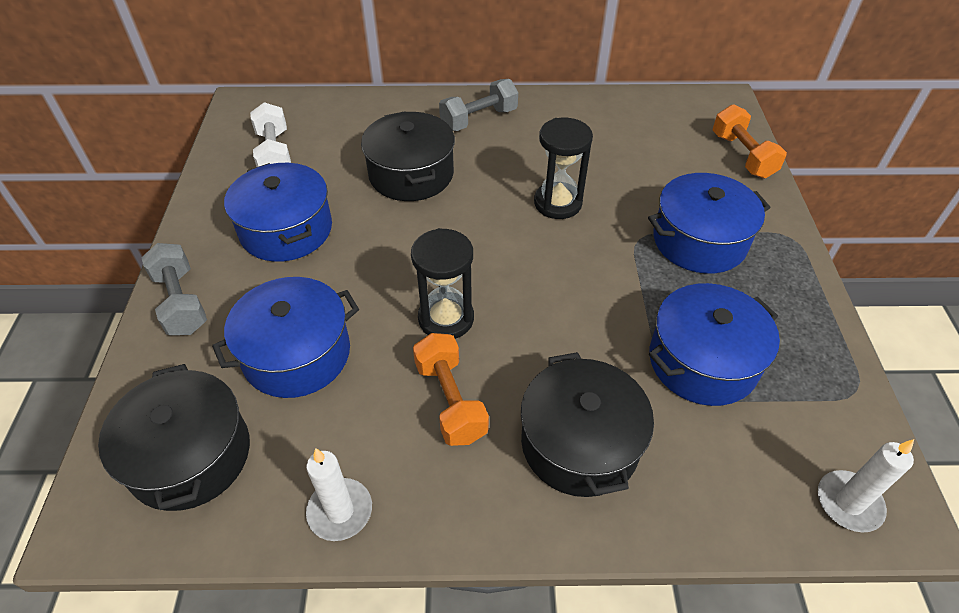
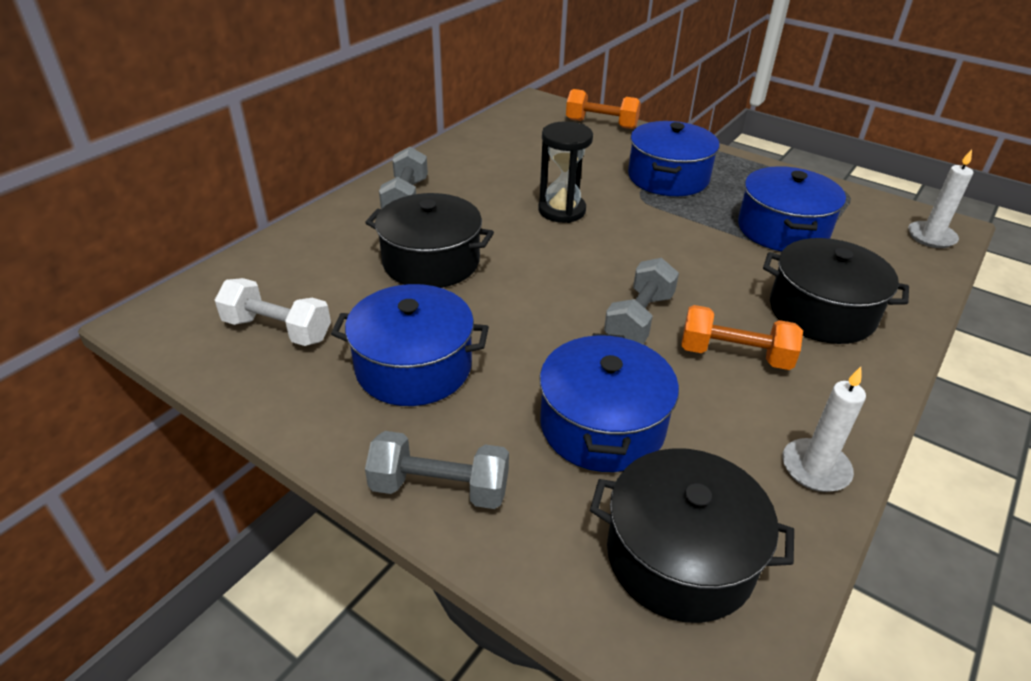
camera: 55 degrees left, 10 degrees down
black hourglass [411,228,474,339] -> grey dumbbell [604,258,679,344]

